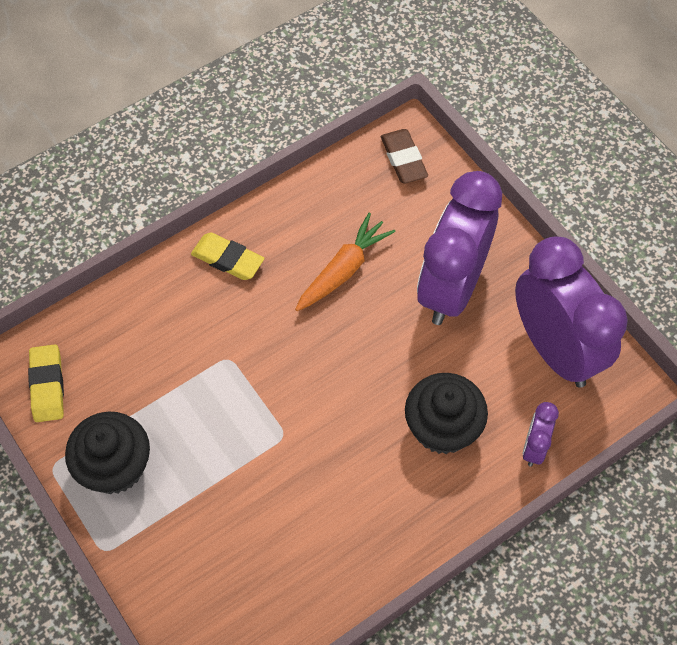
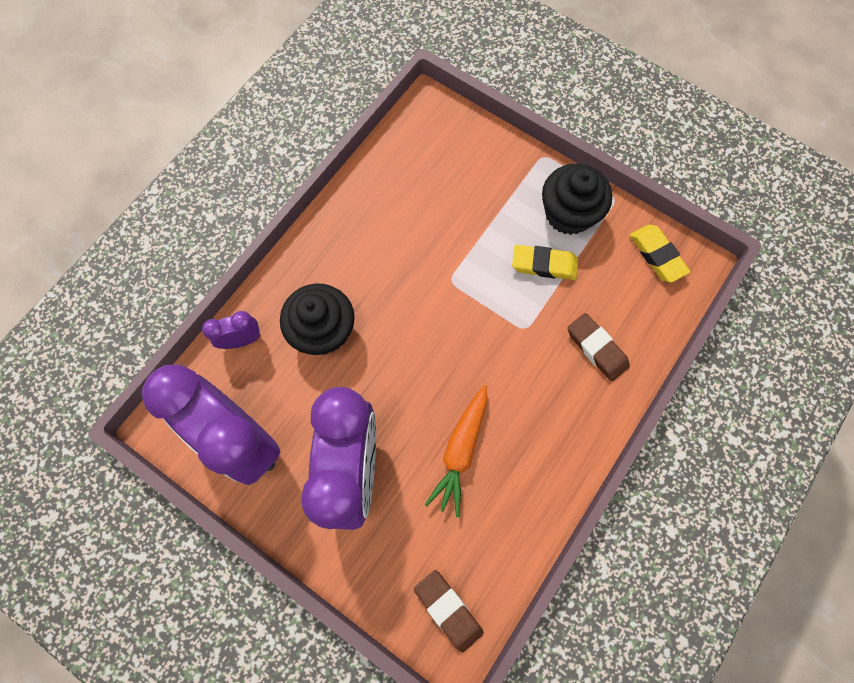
camera: 160 degrees right, 10 degrees up
yellow eraser [191,233,264,280] -> yellow eraser moved to [512,245,578,280]
purple clock [522,402,559,467] -> purple clock turned 105 degrees counterclockwise [202,311,260,349]
none -> brown eraser [568,313,630,382]

